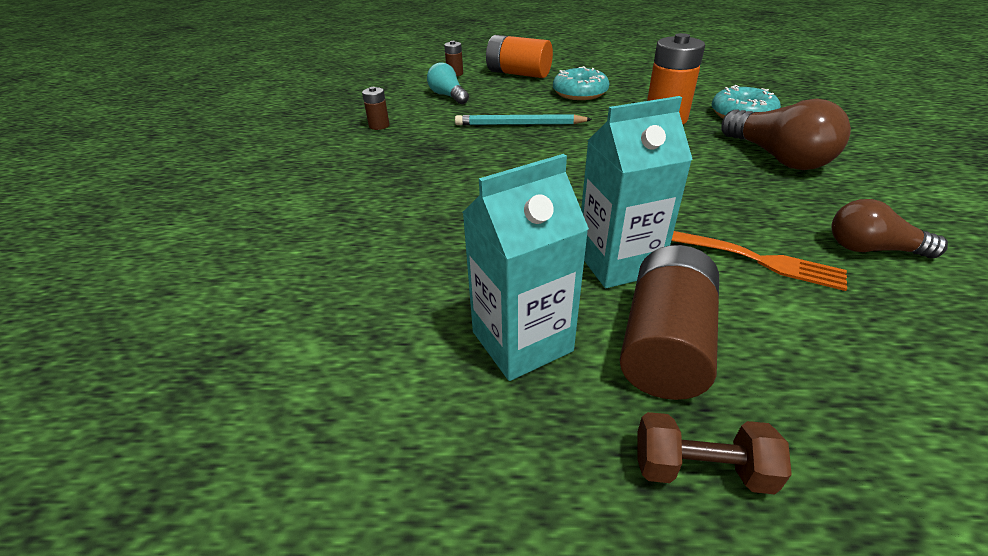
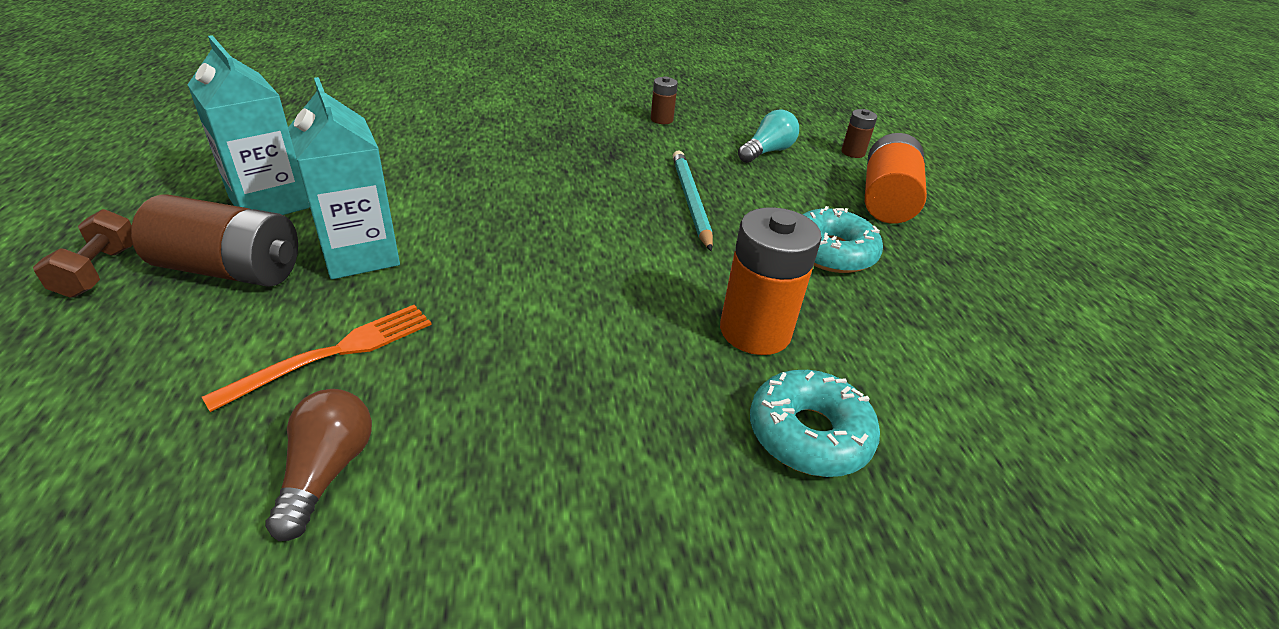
camera: 75 degrees right, 0 degrees up
orange fork [671,231,847,291] -> orange fork turned 150 degrees counterclockwise [202,305,432,412]
brown light bulb [721,99,851,170] -> none

